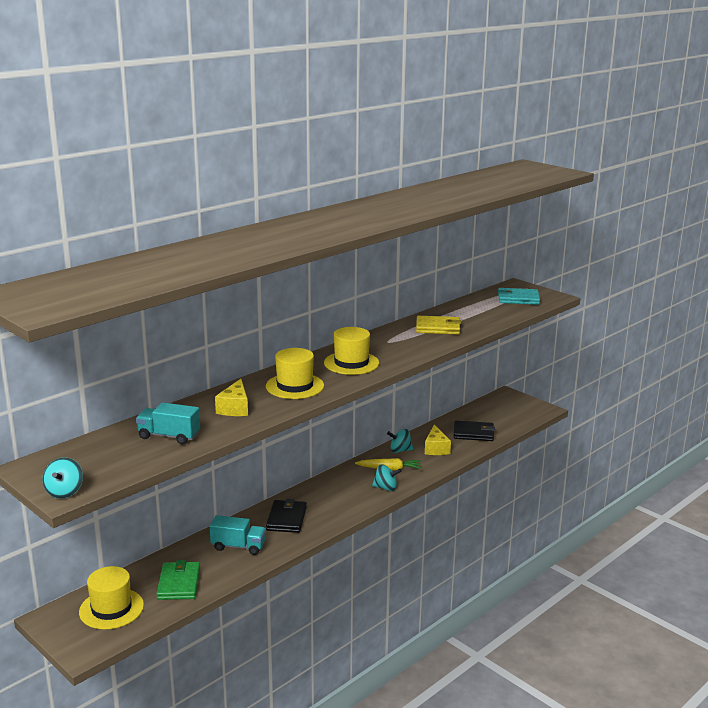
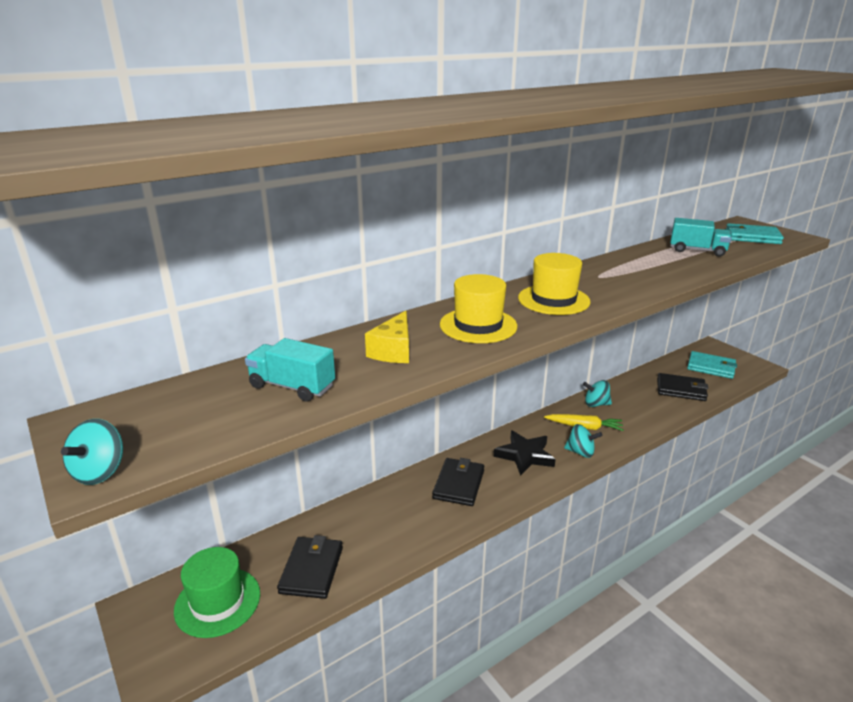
camera: 10 degrees right, 5 degrees up
yellow hat [79,566,144,629] -> green hat [174,547,260,638]
green wallet [156,560,200,600] -> black wallet [277,535,343,599]
turquoise truck [210,515,266,555] -> turquoise truck moved to [670,218,732,257]
yellow wallet [416,316,461,334] -> none
yellow cheese [425,425,451,455] -> none
none -> black star [494,430,556,476]
none -> turquoise wallet [687,351,737,379]

